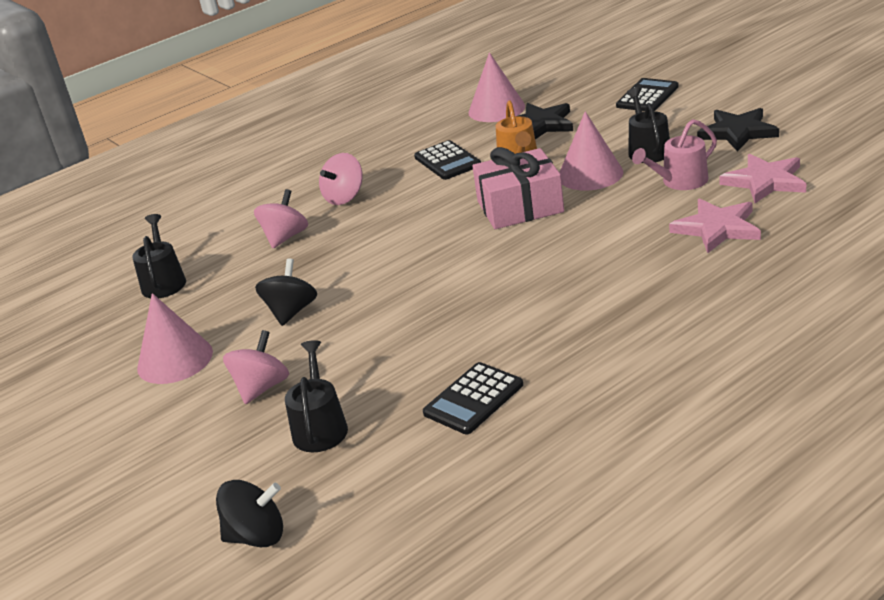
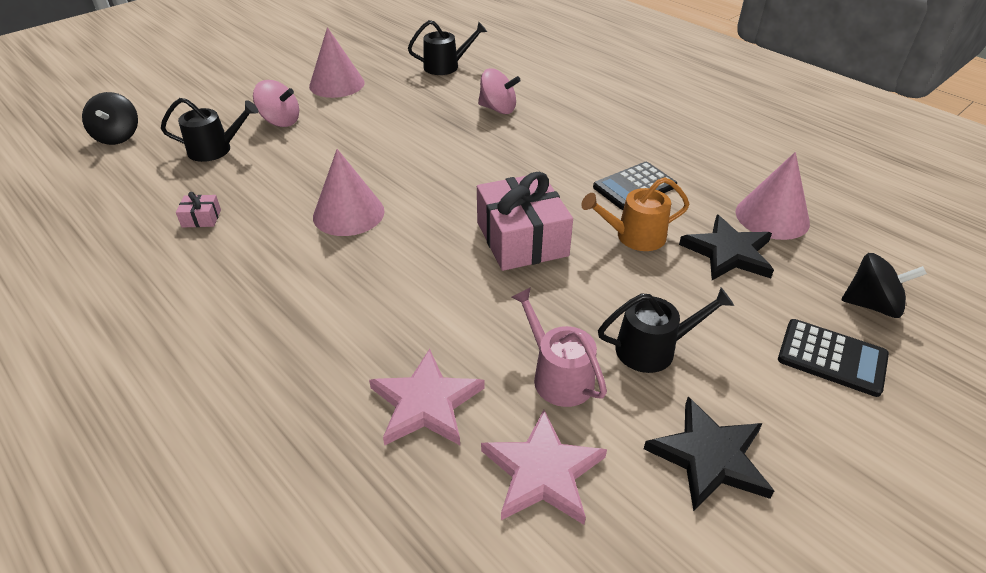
camera: 80 degrees right, 10 degrees up
black spinning top [255,258,317,326] -> black spinning top moved to [842,253,927,318]
pink spinning top [319,153,363,205] -> none
black calculator [423,362,523,434] -> pink gift [176,192,221,228]
pink cone [559,111,623,191] -> pink cone moved to [313,149,385,236]

